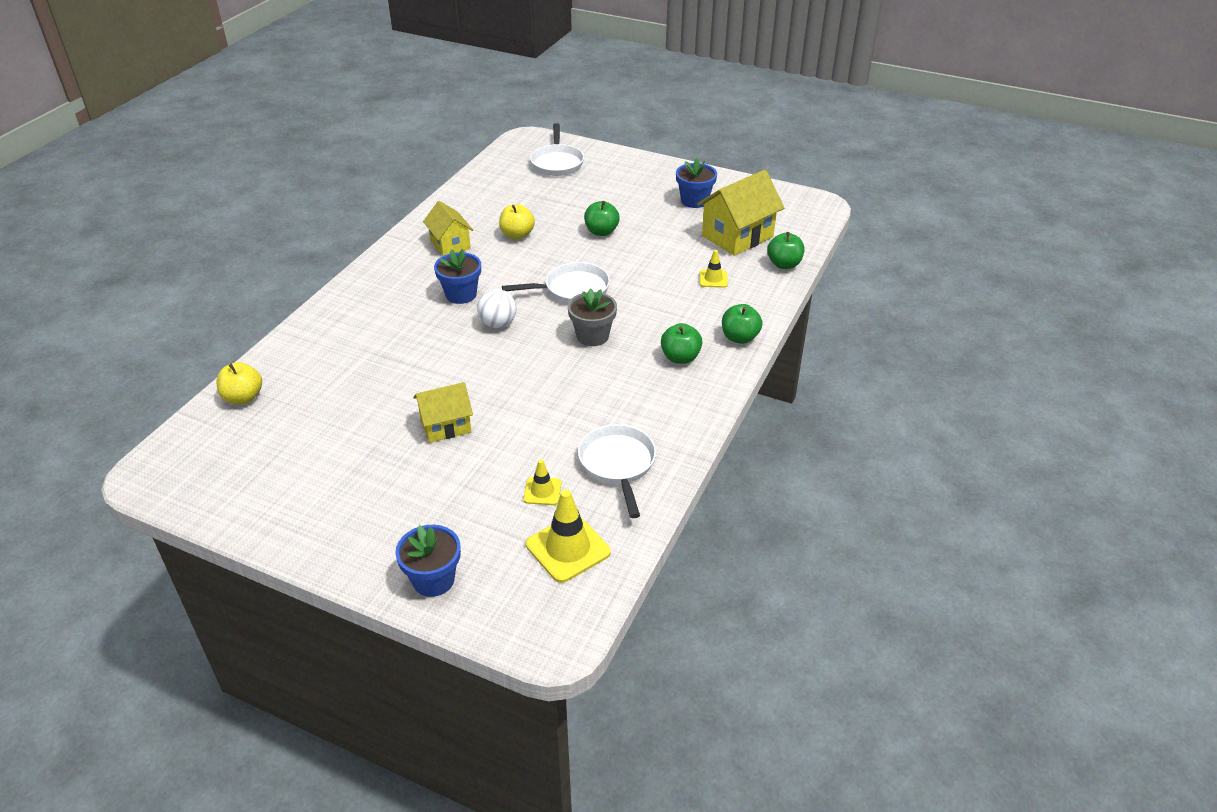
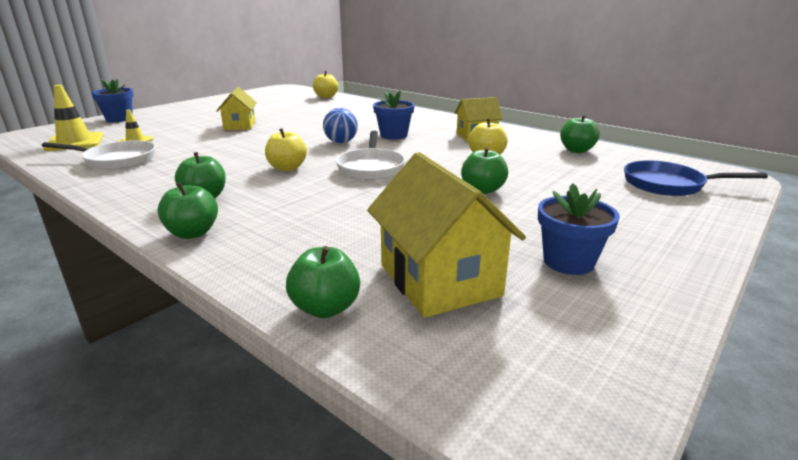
camera: 105 degrees right, 15 degrees down
white ball [477,289,516,328] -> blue ball [323,108,358,143]
white pan [530,123,584,176] -> blue pan [624,160,768,196]
grey flower pot [568,288,617,346] -> yellow apple [265,128,307,171]
yellow traffic cone [700,250,728,288] -> none
none -> green apple [560,115,600,153]

